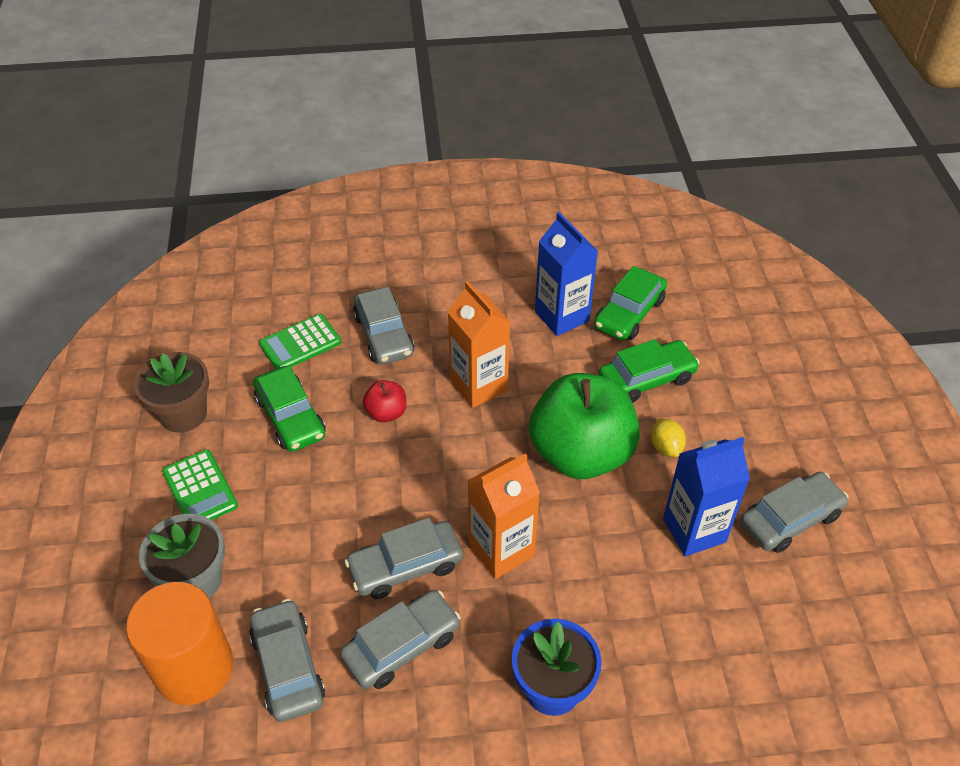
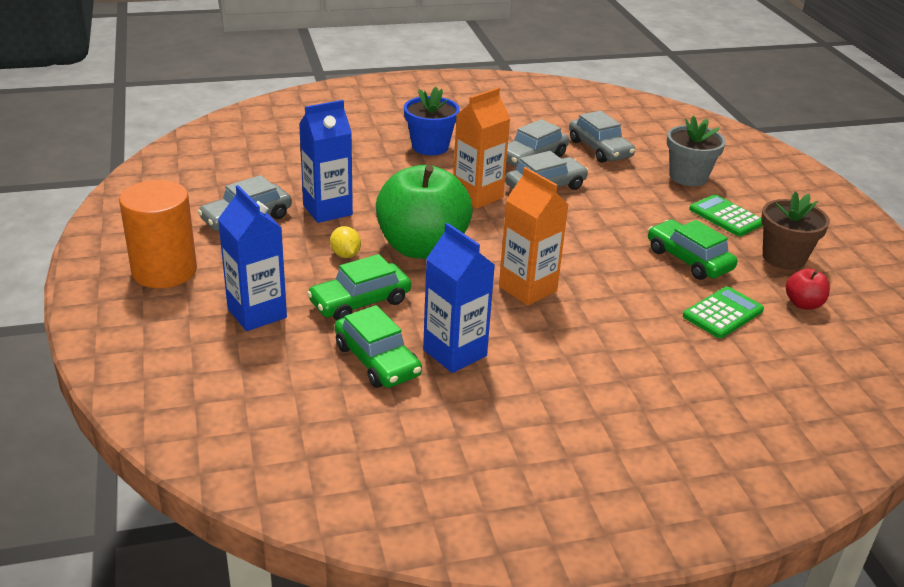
camera: 170 degrees right, 15 degrees down
orange cylinder [126,582,233,705] -> orange cylinder moved to [119,180,197,288]
grey car [353,287,414,365] -> none
red apple [363,380,406,422] -> red apple moved to [786,268,830,310]
green car [594,266,667,340] -> green car turned 120 degrees clockwise [334,305,422,388]
none -> blue carton [218,185,287,331]

